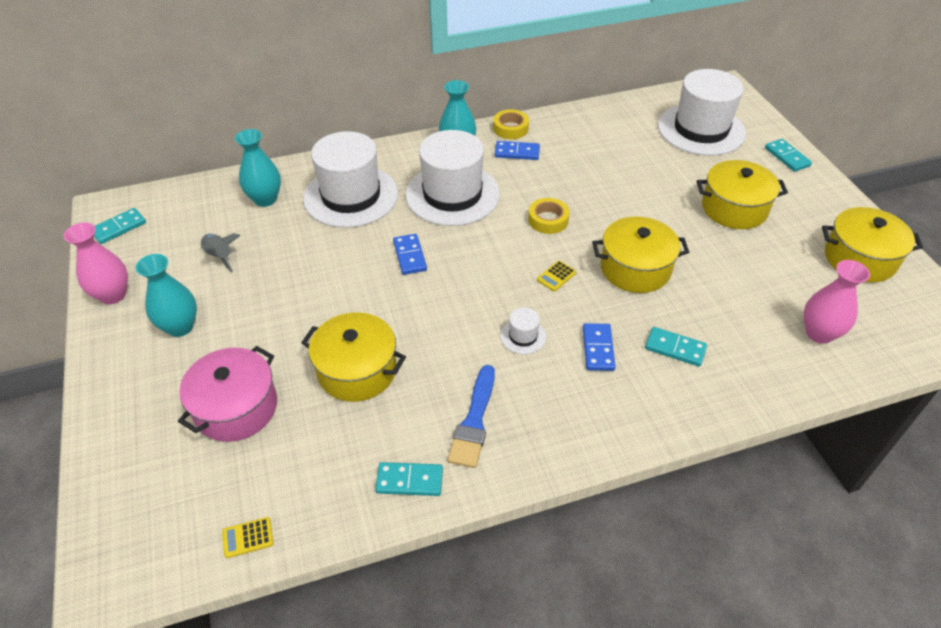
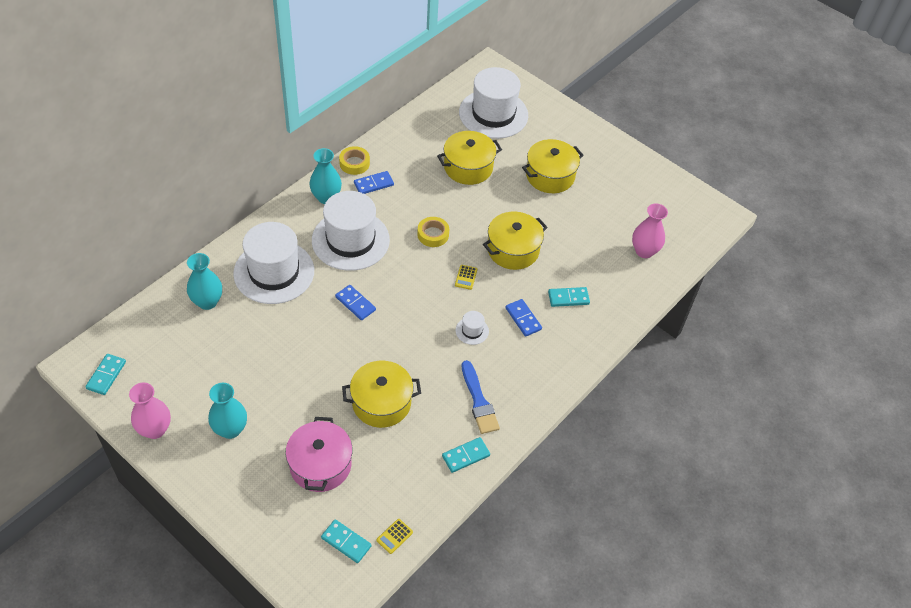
camera: 35 degrees left, 5 degrees up
grey rocket [201,233,241,272] -> none
turquoise domino [765,139,812,172] -> turquoise domino moved to [321,519,372,563]
yellow pot [822,207,923,282] -> yellow pot moved to [437,131,502,185]

